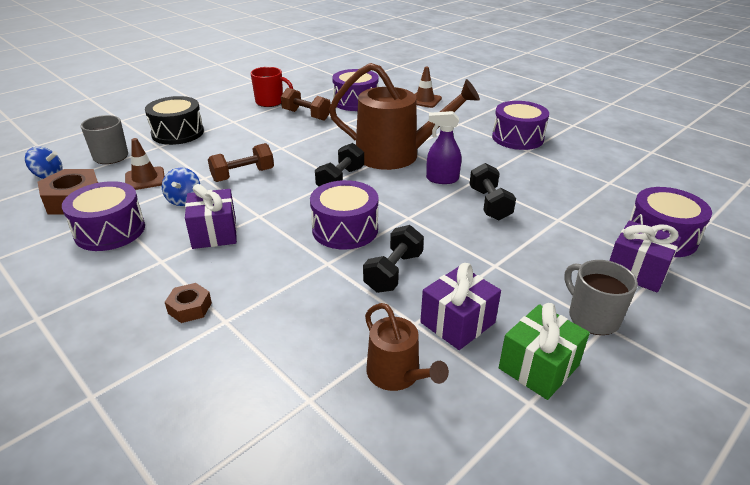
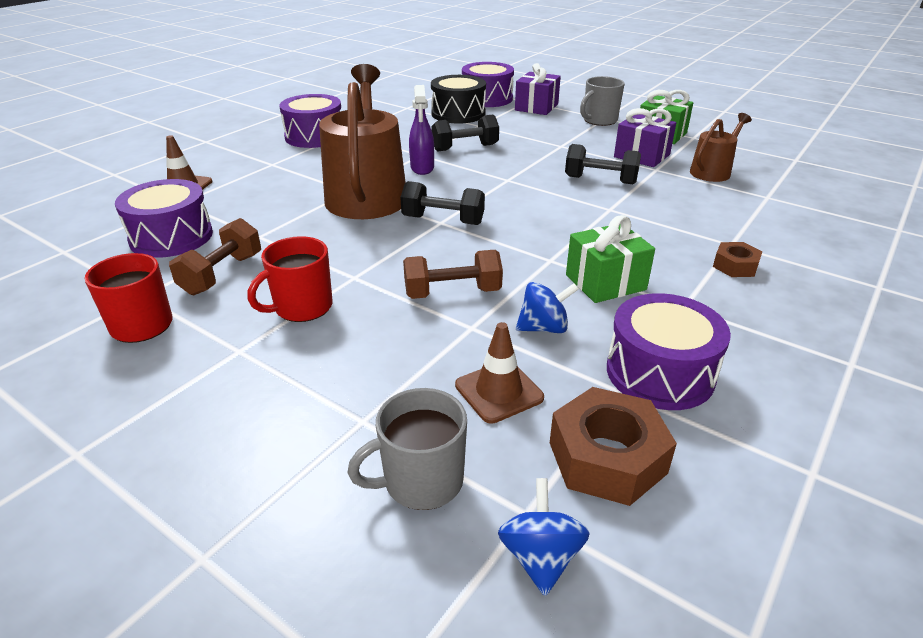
camera: 100 degrees left, 0 degrees up
black drum [145,96,204,145] -> black drum moved to [431,75,486,124]
purple gift [185,184,237,249] -> green gift [566,215,655,303]
brown dumbbell [208,143,274,182] -> brown dumbbell turned 60 degrees counterclockwise [403,250,503,299]
purple drum [310,180,378,250] -> none
none -> red mug [247,236,332,322]

